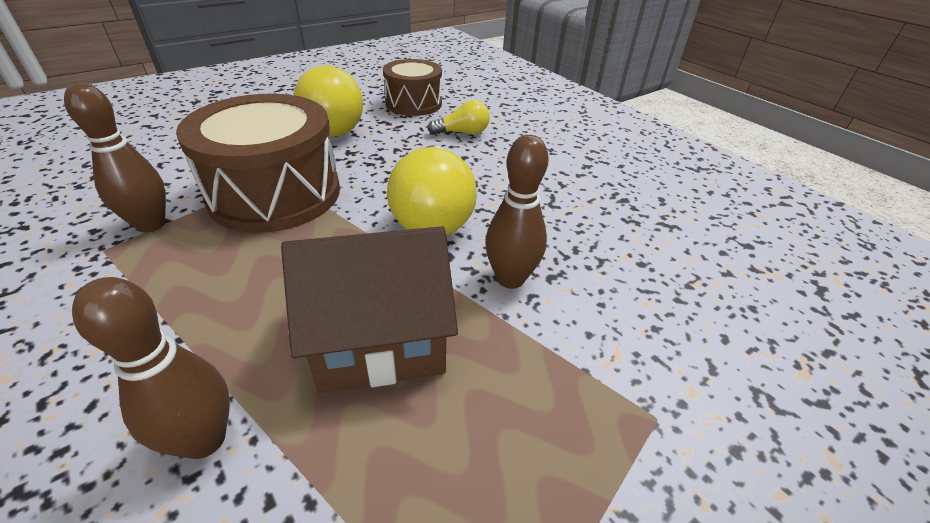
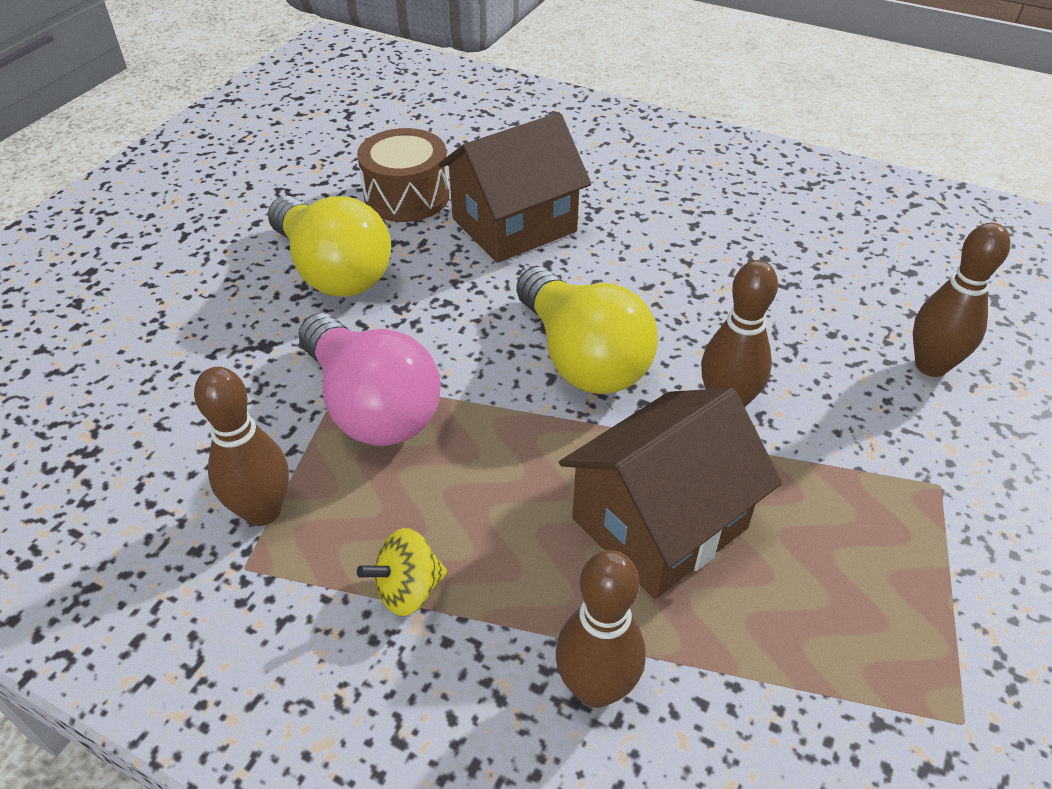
camera: 25 degrees left, 5 degrees up
brown drum [176,94,340,233] -> pink light bulb [298,313,441,446]
yellow light bulb [428,100,490,135] -> brown house [438,113,591,263]
none -> yellow spinning top [357,528,448,616]
none -> brown bowling pin [913,223,1010,377]

